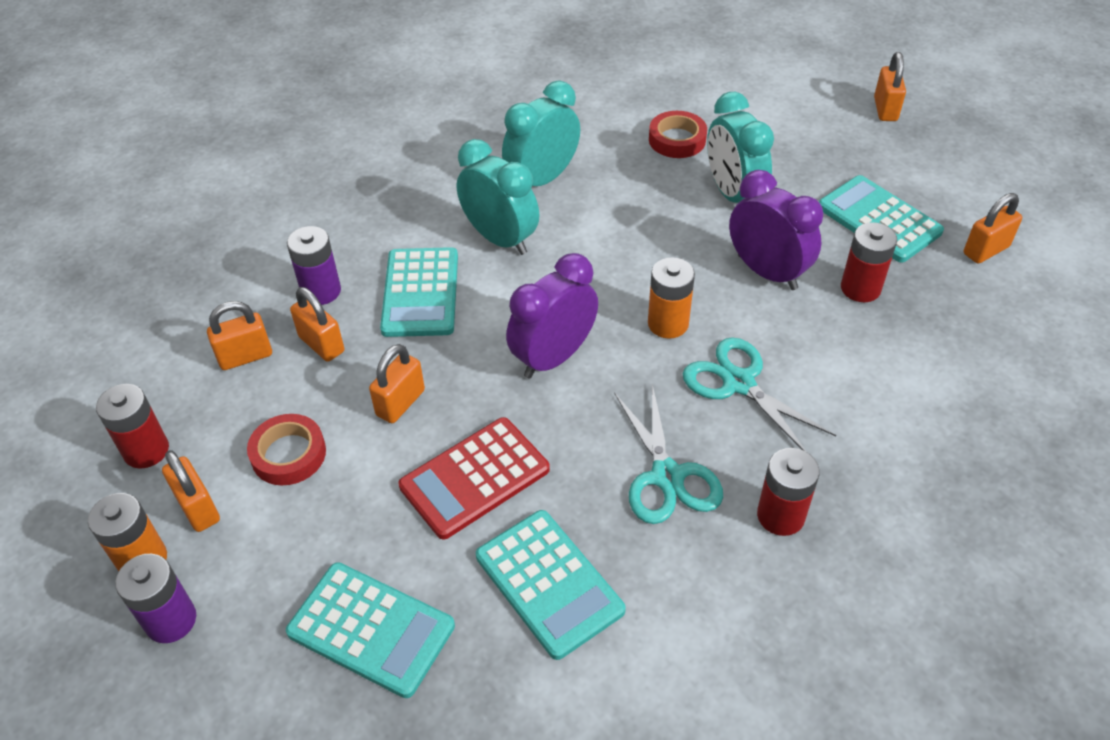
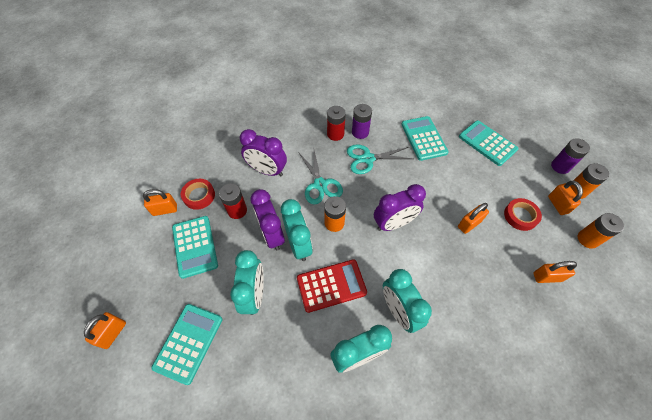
camera: 160 degrees left, 10 degrees up
red battery [96,384,169,469] -> orange battery [578,213,624,249]
purple battery [287,226,341,305] -> purple battery moved to [352,104,372,139]
orange padlock [290,287,344,362] -> none
turquoise calculator [380,247,458,337] -> turquoise calculator moved to [151,304,222,385]
red calculator [398,417,550,539] -> red calculator moved to [297,259,367,313]
turquoise scissors [614,384,723,524] -> turquoise scissors turned 105 degrees counterclockwise [347,144,413,174]
red tape [649,111,707,158] -> red tape moved to [181,179,215,210]
none -> purple clock [240,129,287,176]
none -> turquoise clock [281,199,313,261]

